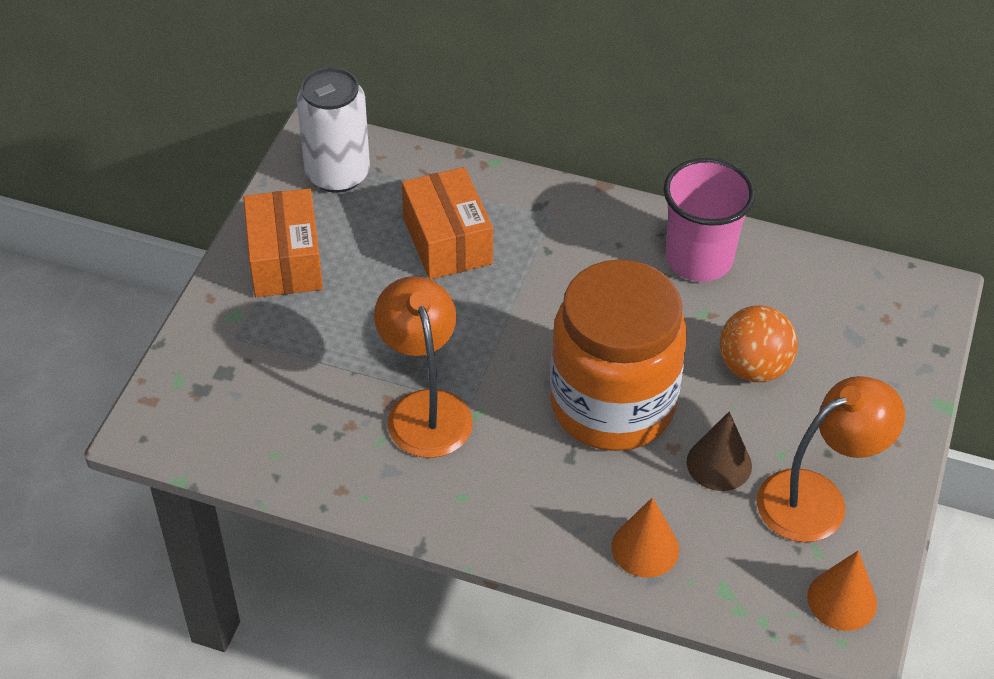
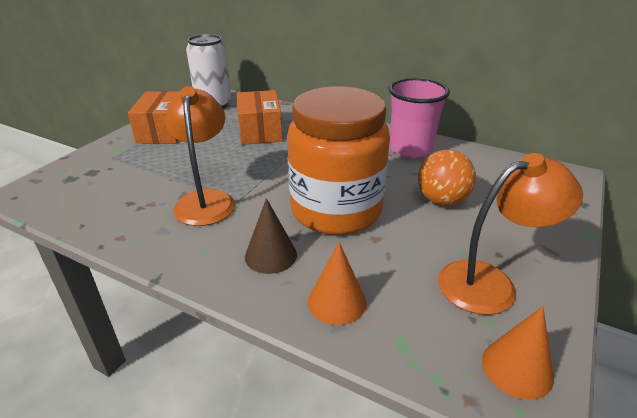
camera: 10 degrees right, 15 degrees down
brown cone [687,412,752,491] -> brown cone moved to [245,198,297,274]

